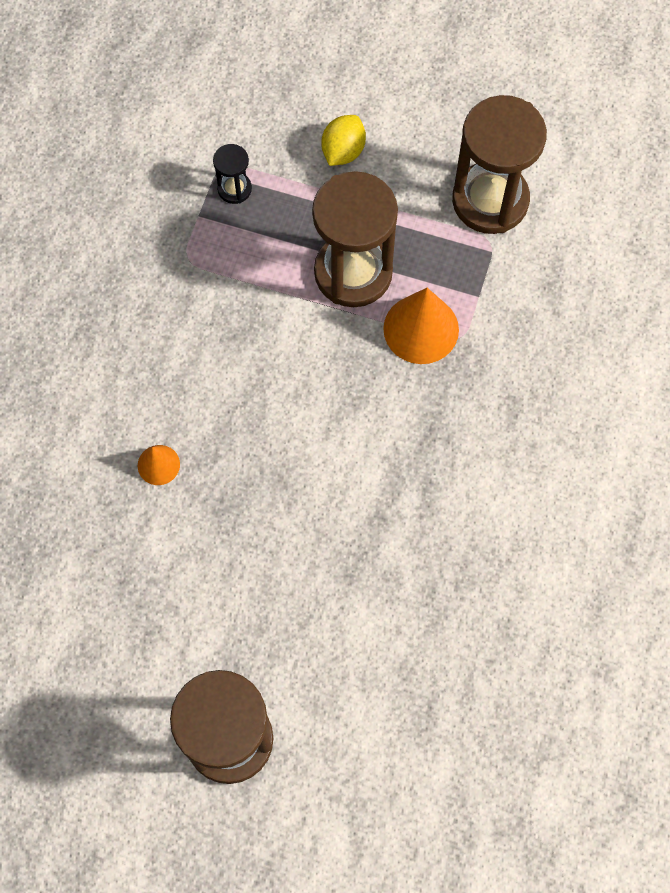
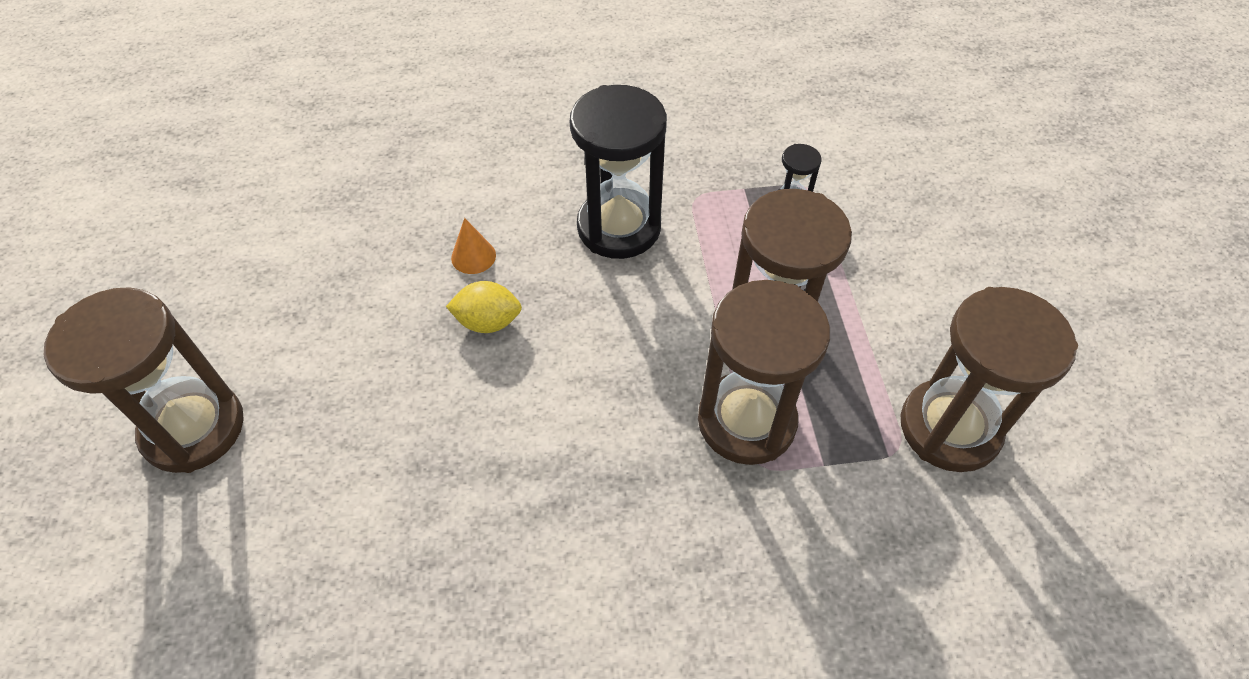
camera: 65 degrees right, 15 degrees down
yellow lemon [321,115,366,166] -> yellow lemon moved to [446,281,522,333]
orange cone [383,288,459,364] -> brown hourglass [698,280,830,465]
none -> black hourglass [570,85,667,259]

